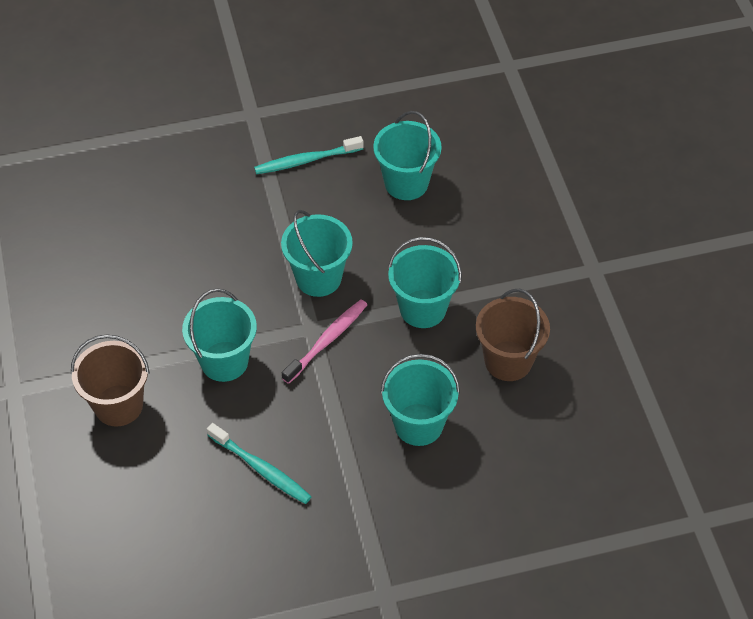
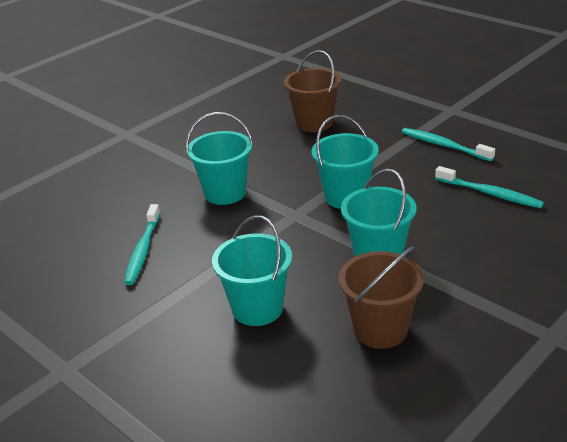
camera: 60 degrees right, 20 degrees down
brown bucket [71,334,150,427] -> brown bucket moved to [284,50,341,132]
pink toothbrush [282,300,367,384] -> none
turquoise bucket [373,111,442,200] -> turquoise toothbrush [435,166,544,209]

